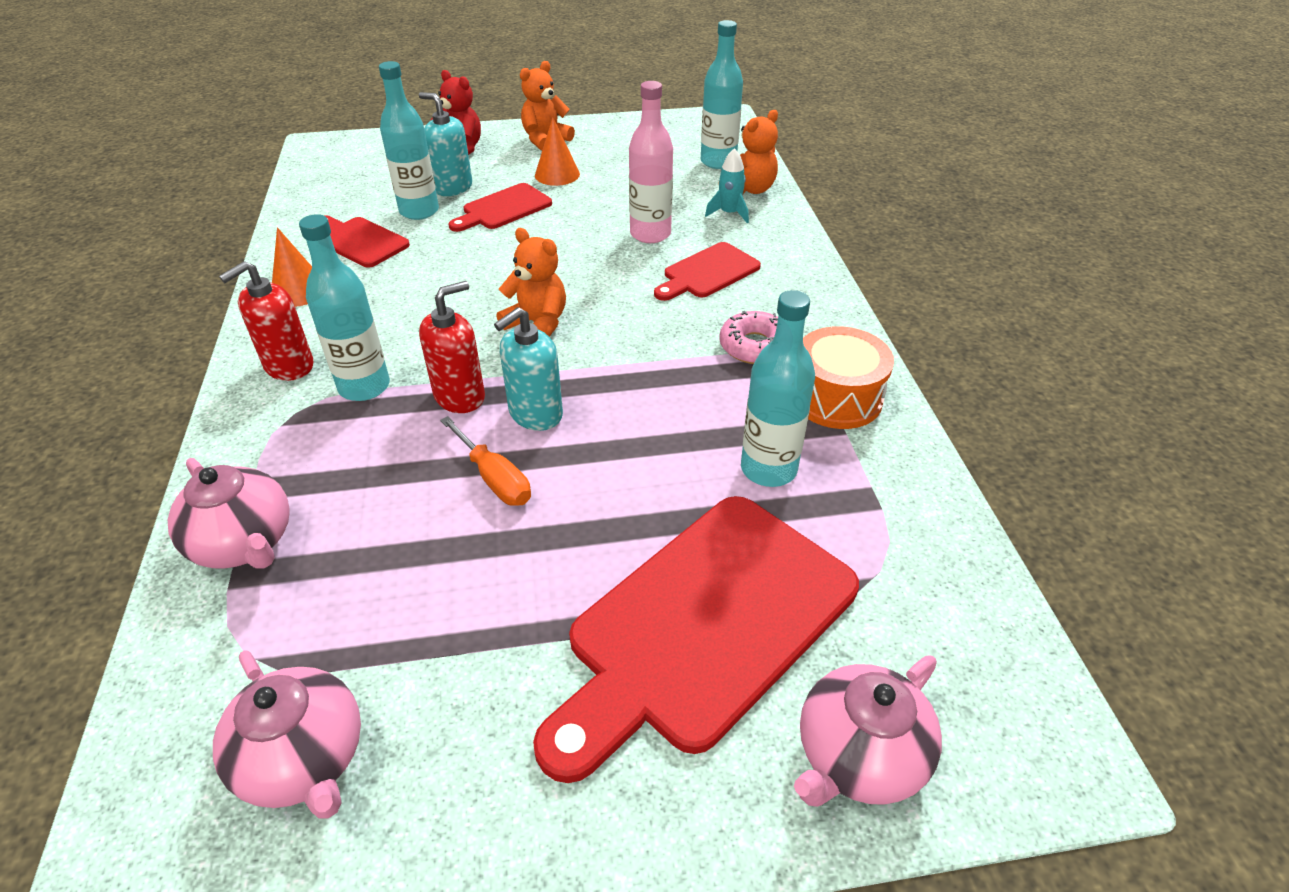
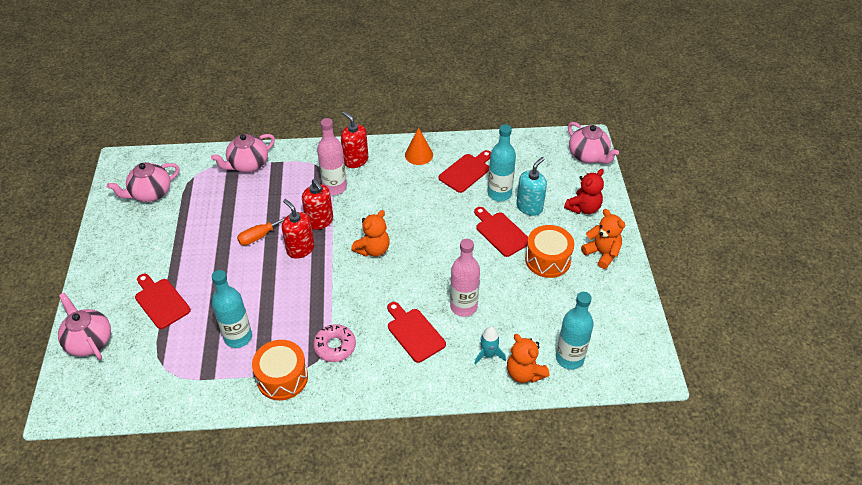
camera: 95 degrees right, 5 degrees up
turquoise bottle [299,214,390,401] -> pink bottle [317,118,347,195]
turquoise soap dispenser [494,307,563,431] -> red soap dispenser [282,199,315,259]
red cutting board [533,496,859,783] -> red cutting board [135,274,191,329], size x0.50
orange cone [535,117,580,186] -> orange drum [525,225,574,278]
none -> pink teapot [568,122,619,164]

